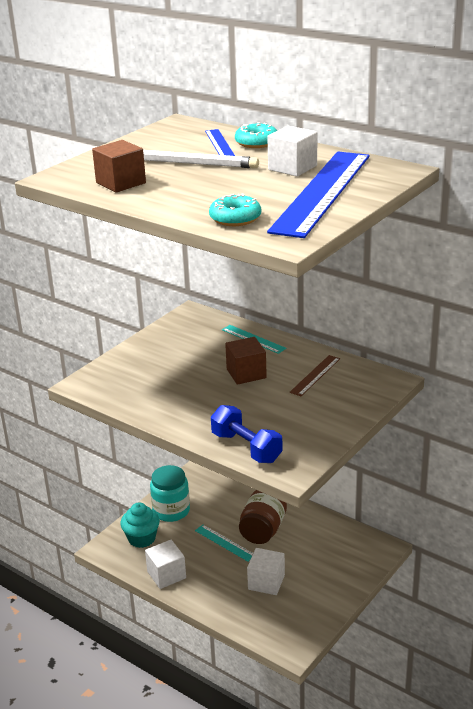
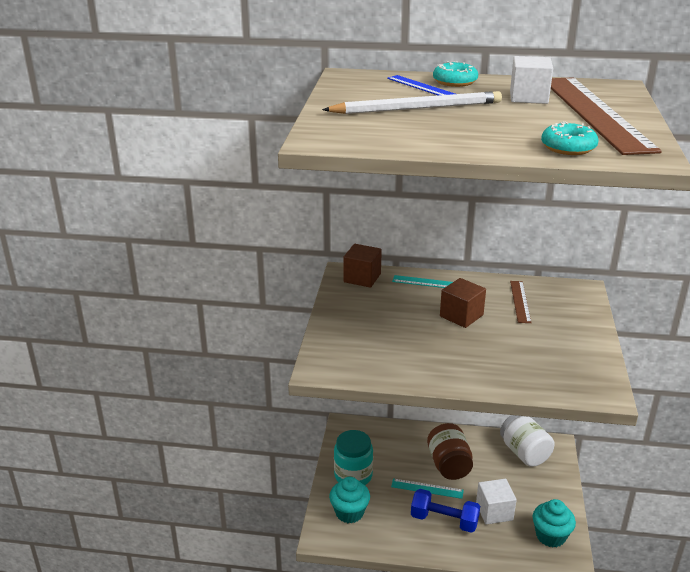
camera: 30 degrees left, 0 degrees up
brown cube [92,140,146,193] -> brown cube moved to [343,244,382,288]
white cube [145,540,186,589] -> none
blue dumbbell [211,405,283,463] -> blue dumbbell moved to [411,489,480,533]
blue ruler [267,152,370,238] -> brown ruler [551,77,662,155]
none -> white jar [500,415,555,467]
none -> turquoise cupcake [532,499,576,548]

